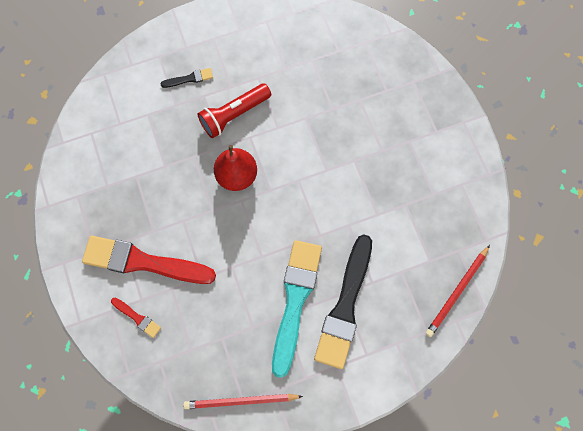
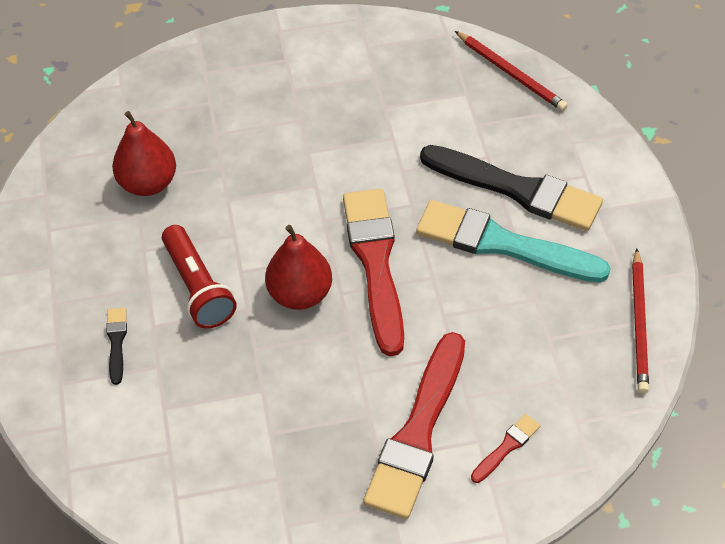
camera: 80 degrees left, 20 degrees down
none -> red pear [112,111,176,196]
none -> red brush [343,189,404,356]

